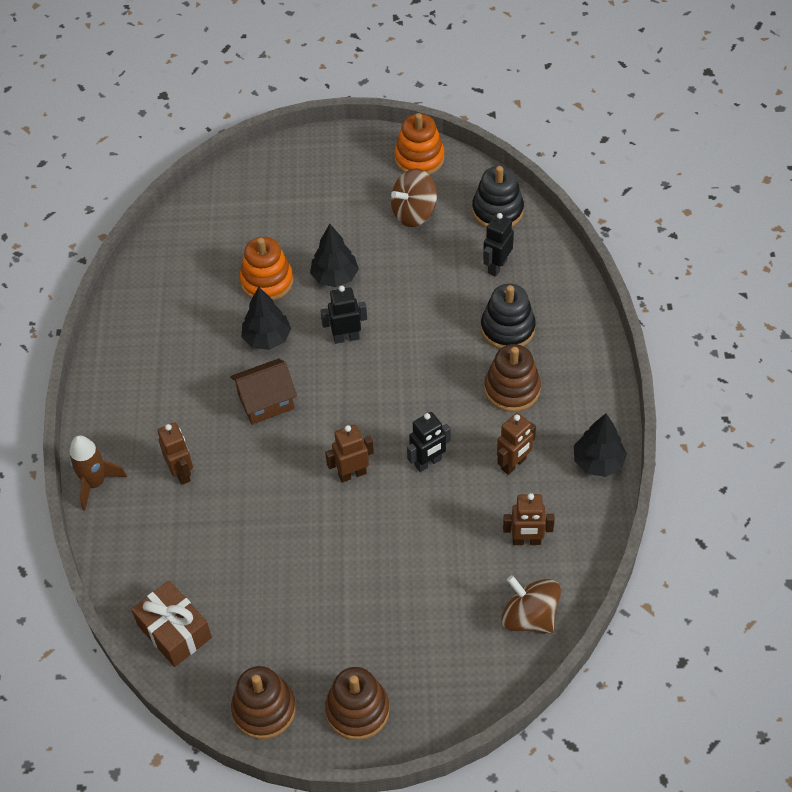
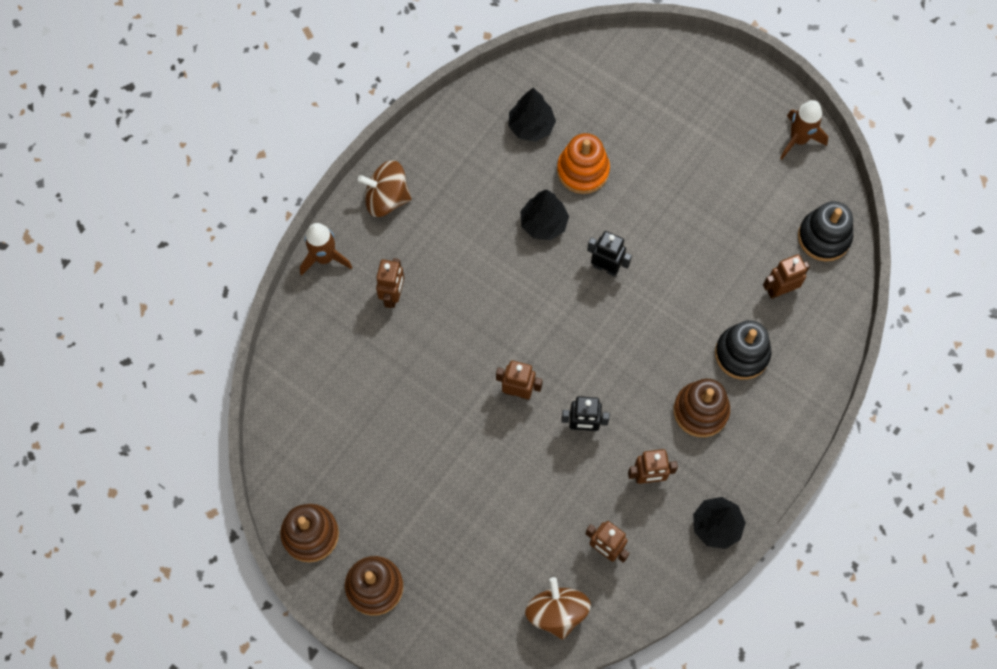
camera: 35 degrees right, 15 degrees up
brown gift [131,580,212,667] -> none
brown house [230,358,297,425] -> none
black tree [310,224,359,287] -> black tree moved to [508,88,556,142]
brown spinning top [391,168,437,227] -> brown spinning top moved to [358,160,412,217]
orange stacking toy [394,113,444,175] -> brown rocket [780,100,829,159]
black robot [483,213,514,277] -> brown robot [763,254,810,299]

